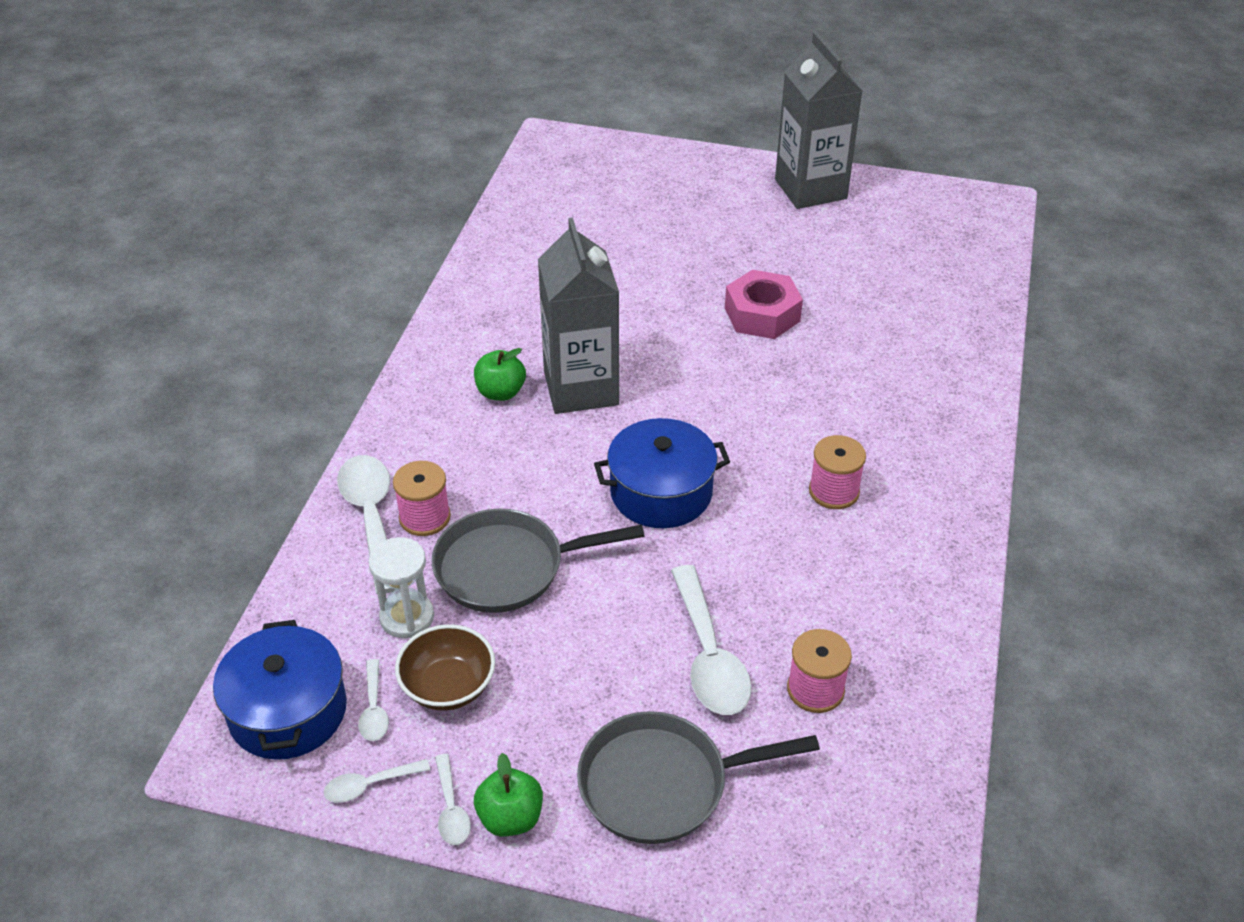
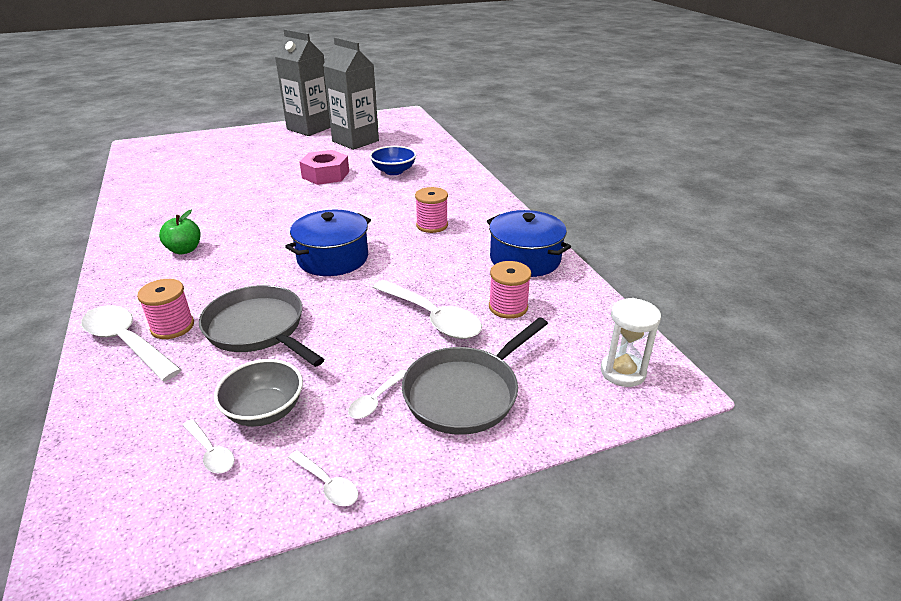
camera: 35 degrees left, 10 degrees down
blue pot [213,620,347,760] -> blue pot moved to [487,210,571,277]
white spoon [324,759,430,803] -> white spoon moved to [348,370,406,419]
white hourglass [368,537,434,638] -> white hourglass moved to [601,298,661,387]
brown bowl [395,624,495,711] -> grey bowl [214,359,303,427]
grey pan [432,509,645,613] -> grey pan turned 90 degrees clockwise [199,285,324,367]
green apple [474,753,543,837] -> none
grey carton [538,217,619,414] -> grey carton moved to [323,37,379,150]
none -> blue bowl [370,146,417,175]

